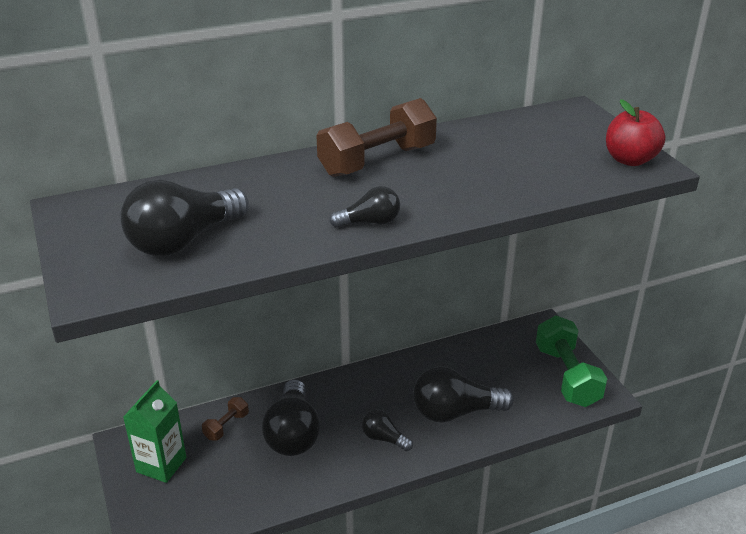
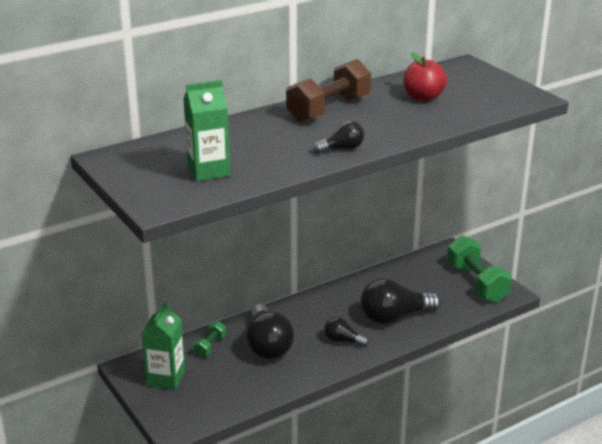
camera: 10 degrees left, 5 degrees down
black light bulb [120,180,249,257] -> green carton [183,80,230,181]
brown dumbbell [202,397,249,440] -> green dumbbell [193,321,226,357]
red apple [606,99,666,166] -> red apple moved to [404,52,447,102]

